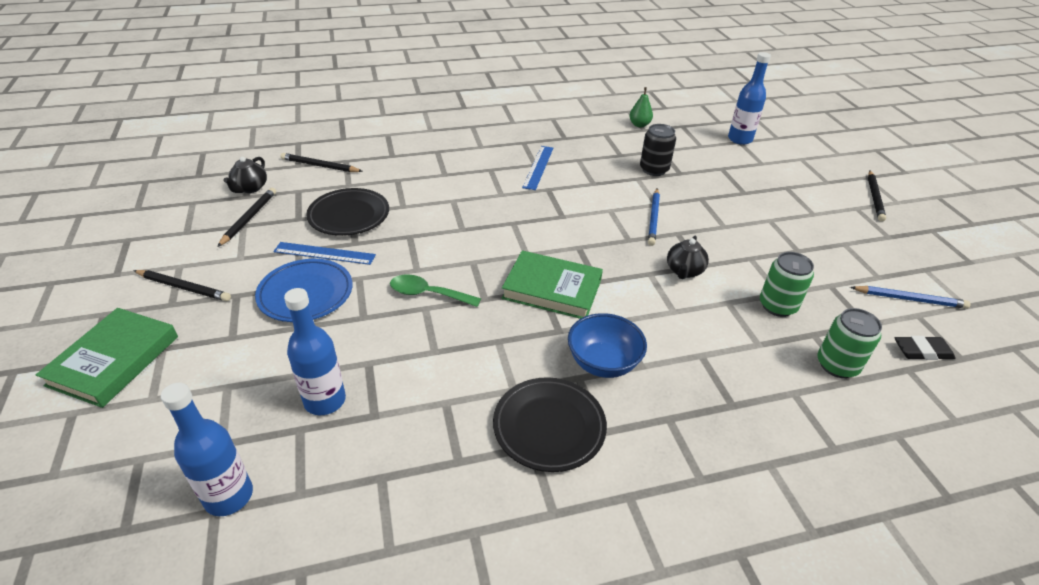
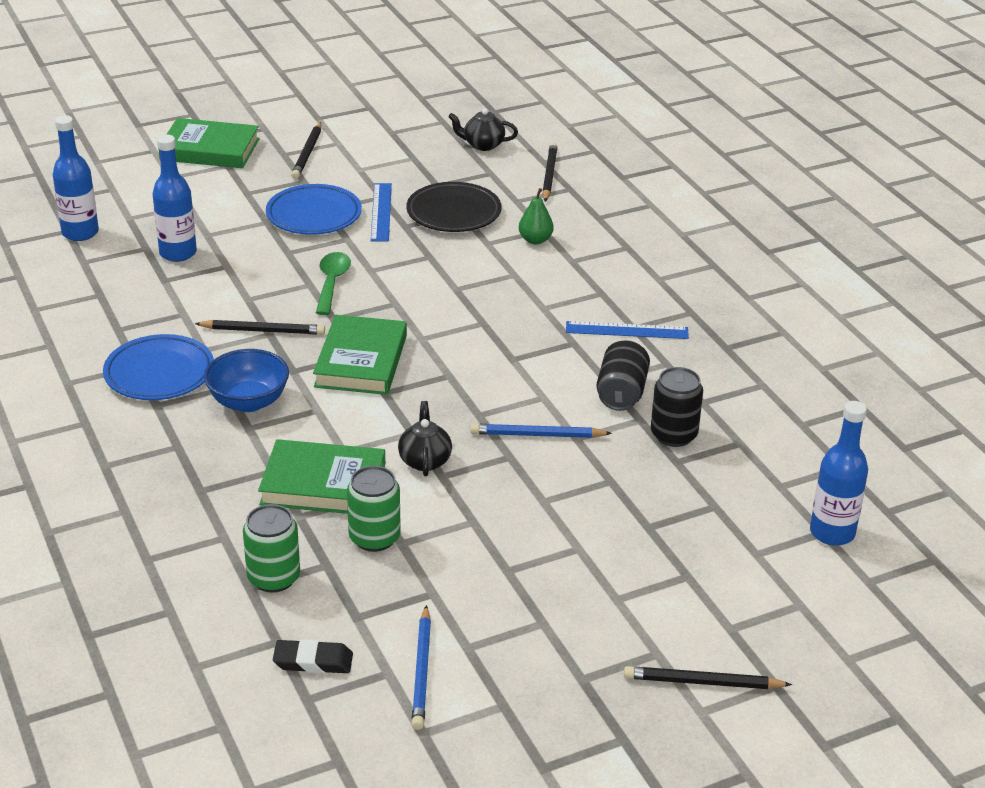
camera: 80 degrees right, 5 degrees down
black pencil [217,188,276,247] -> black pencil moved to [194,320,325,335]
black plate [493,377,607,472] -> blue plate [103,334,214,400]
green pear [630,87,653,127] -> green pear moved to [519,188,554,244]
black teapot [667,236,709,279] -> black teapot turned 75 degrees clockwise [398,401,452,476]
black eraser [895,336,956,360] -> black eraser turned 75 degrees counterclockwise [273,639,353,674]
none -> green book [258,439,385,514]
none -> black can [596,340,650,411]

